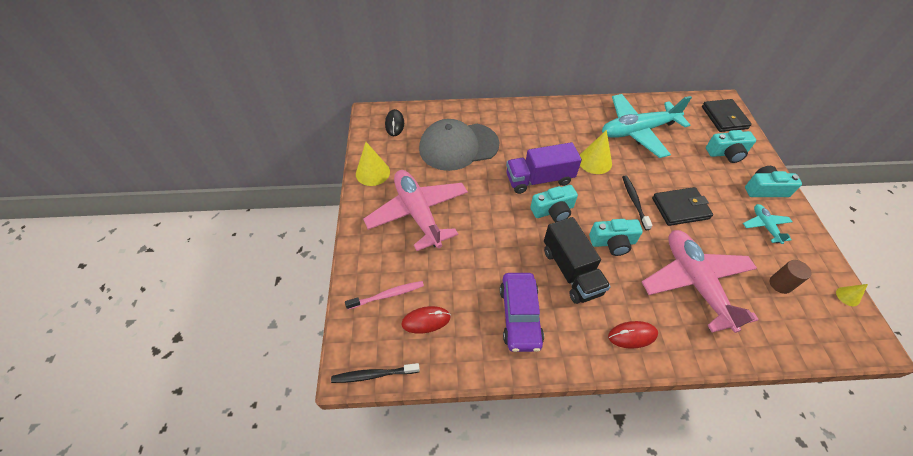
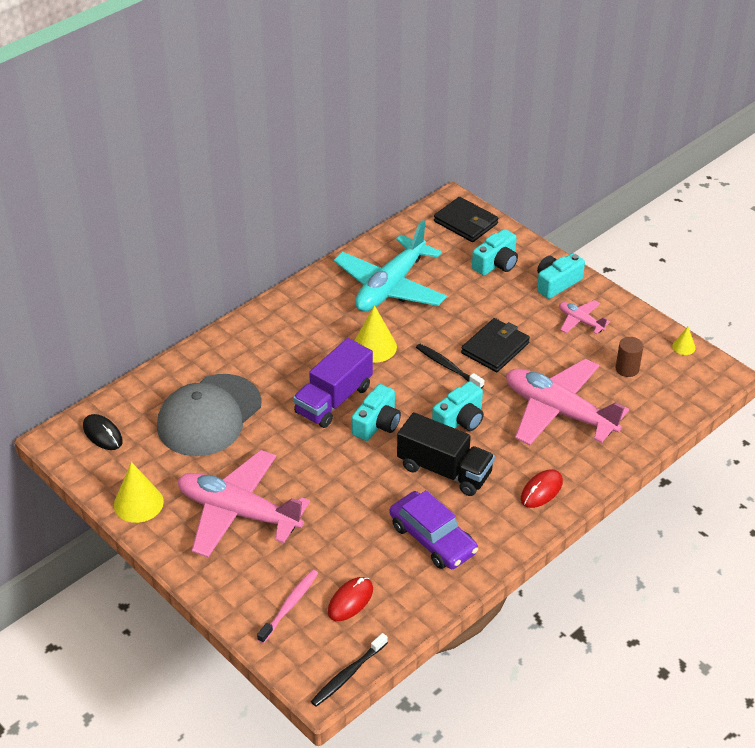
camera: 40 degrees left, 10 degrees down
turquoise plane [743,204,792,244] -> pink plane [559,300,610,334]

